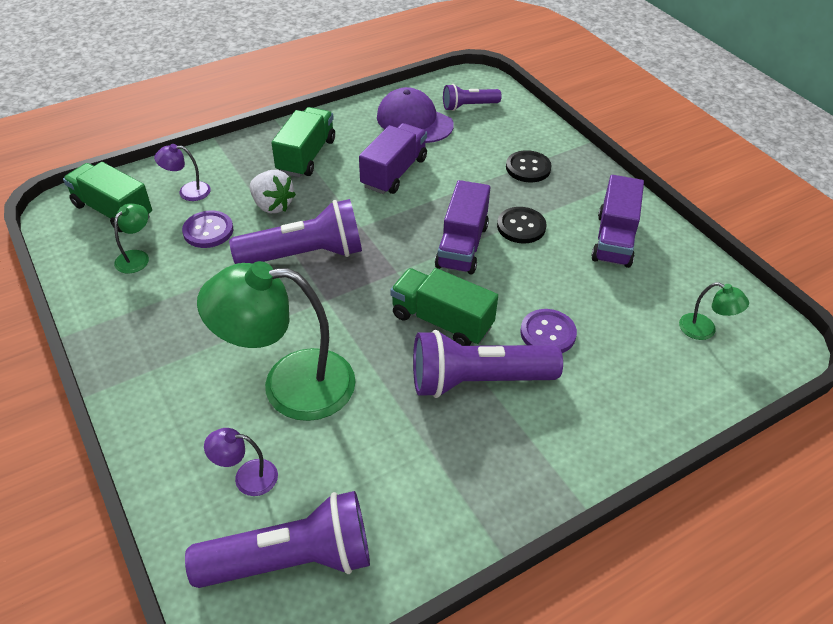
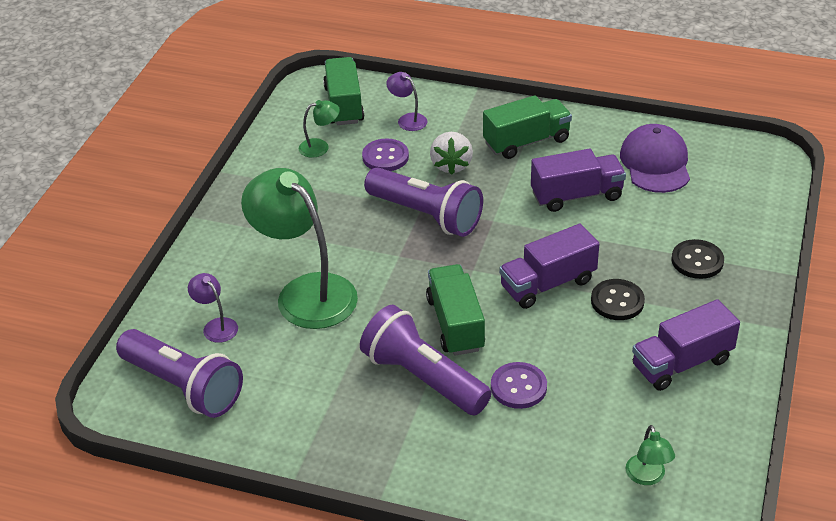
camera: 50 degrees right, 5 degrees down
purple flashlight [443,84,501,111] -> none

